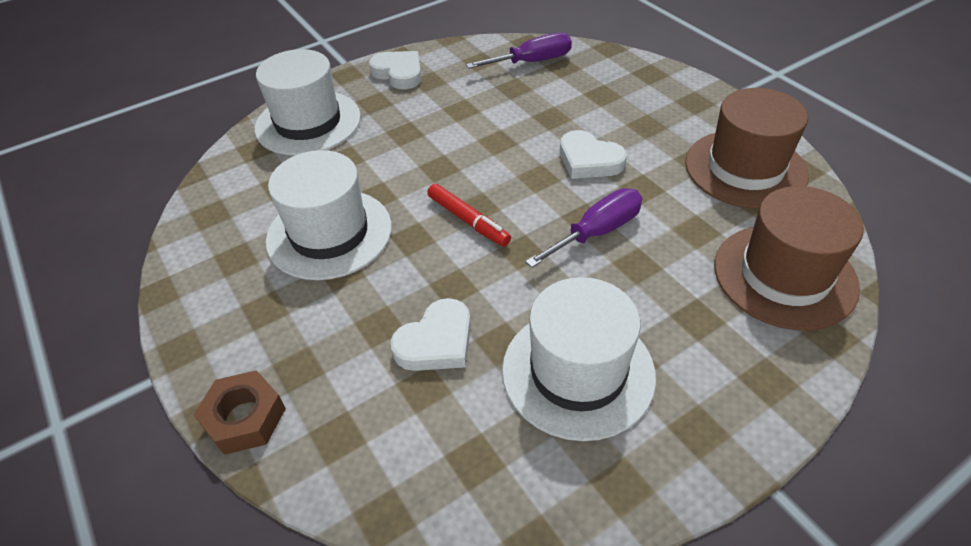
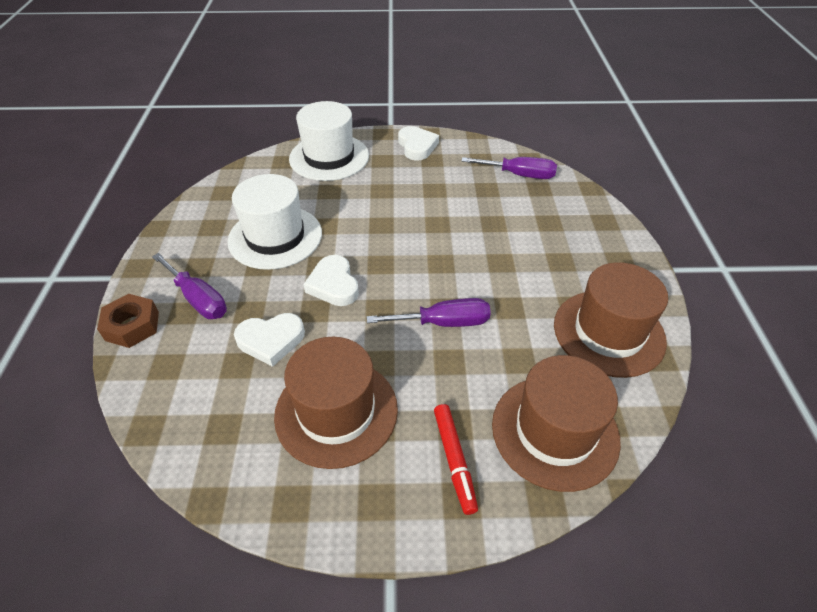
camera: 30 degrees right, 0 degrees up
red marker [427,184,511,247] -> red marker moved to [434,404,478,515]
white hat [502,277,656,441] -> brown hat [274,337,398,469]
white heart [560,130,627,179] -> white heart moved to [303,255,359,306]
none -> purple screwdriver [152,253,227,319]

